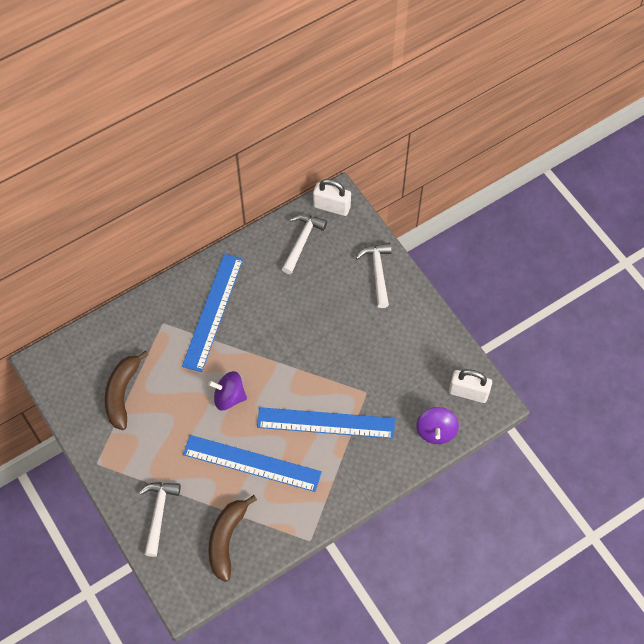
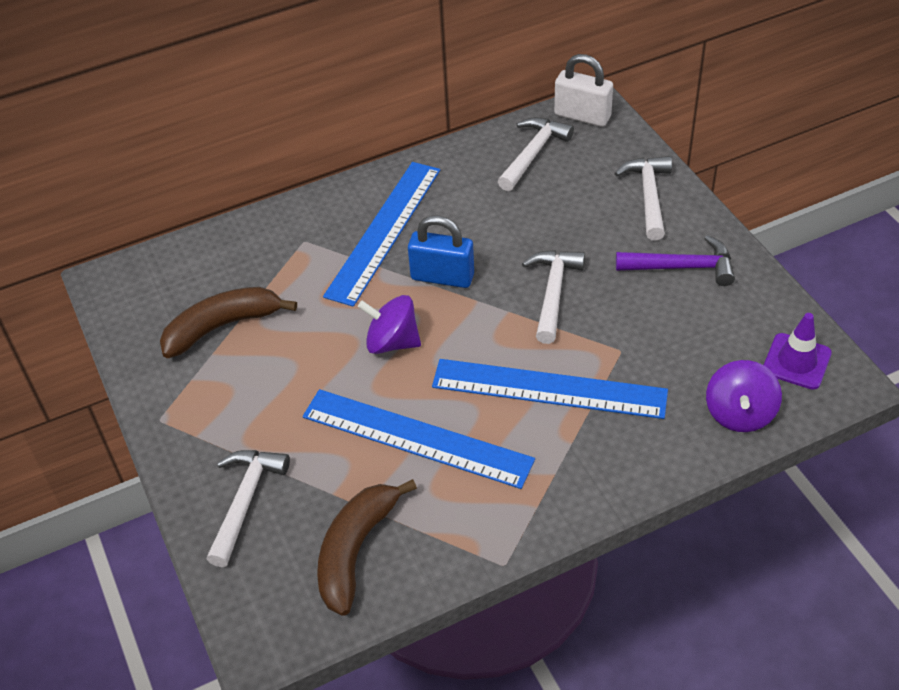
camera: 10 degrees right, 15 degrees down
brown banana [105,351,149,430] -> brown banana turned 45 degrees clockwise [160,287,297,358]
white padlock [449,369,492,403] -> purple traffic cone [764,313,832,390]
none -> blue padlock [408,216,474,288]
none -> white hammer [522,250,585,344]
none -> purple hammer [616,235,735,286]

